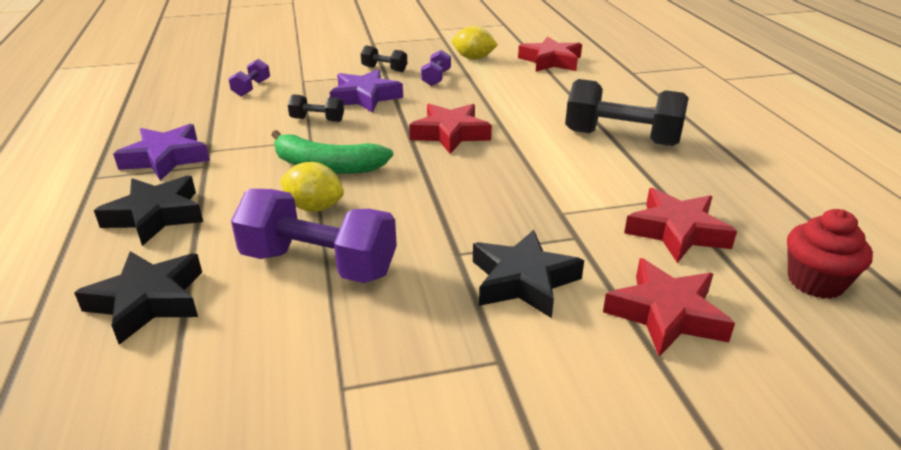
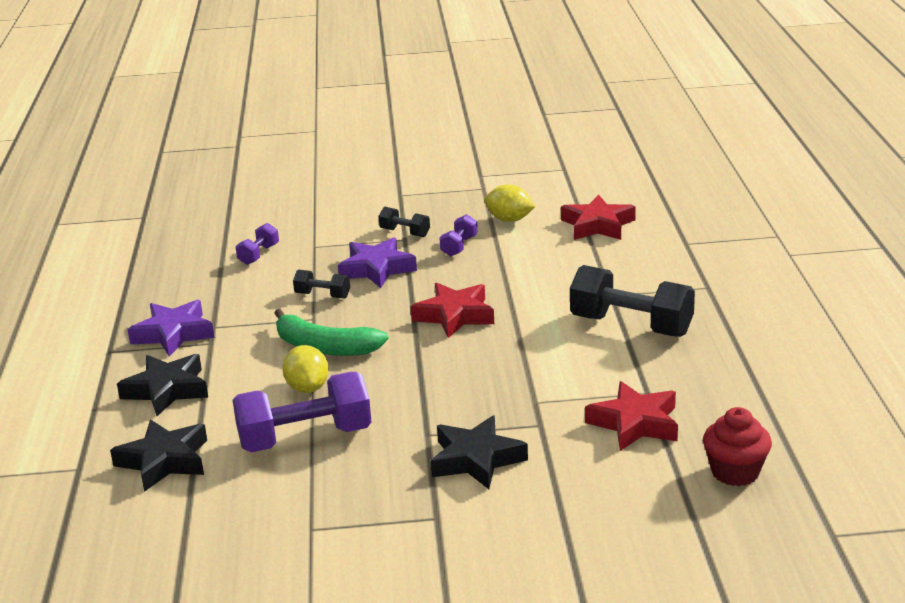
camera: 10 degrees right, 5 degrees down
purple dumbbell [231,189,397,283] -> purple dumbbell turned 45 degrees counterclockwise [233,372,372,452]
yellow lemon [280,162,344,212] -> yellow lemon turned 45 degrees clockwise [282,345,329,393]
red star [603,258,735,357] -> none

